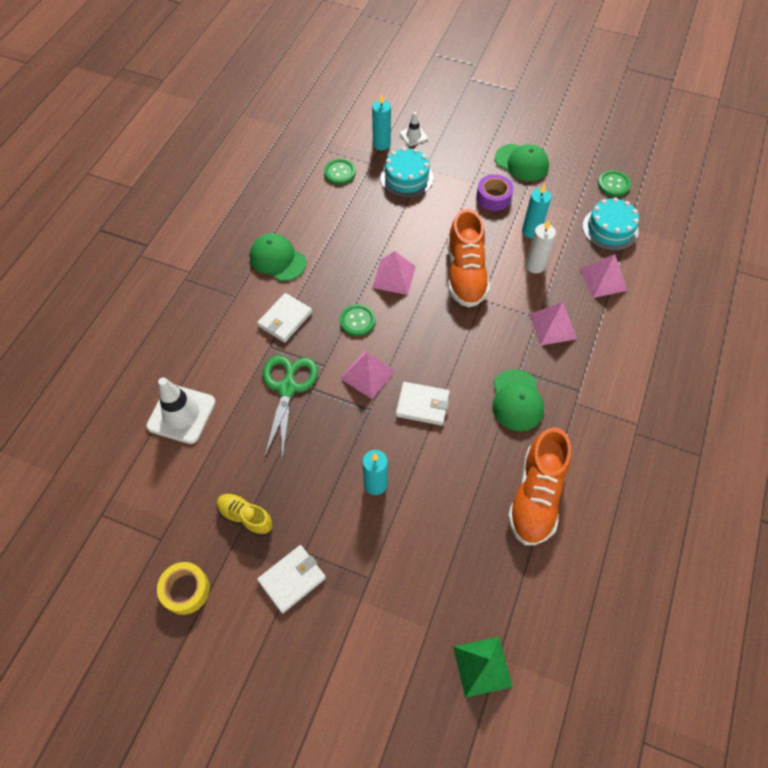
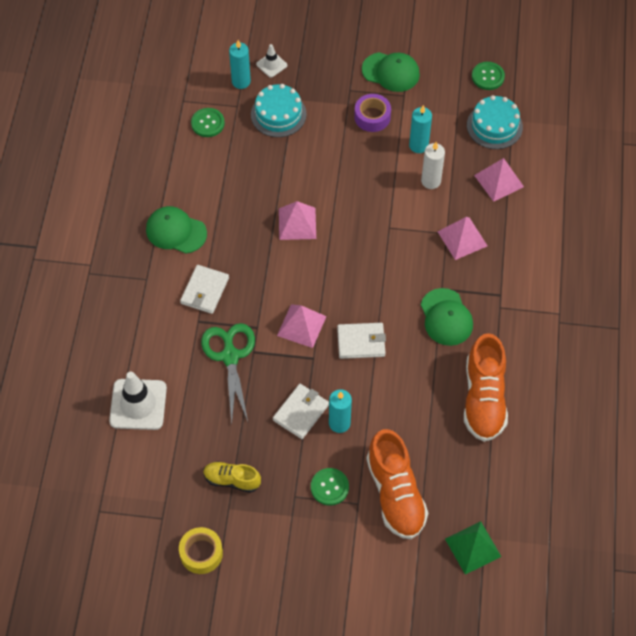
camera: 15 degrees left, 0 degrees up
white wallet [257,545,326,613] -> white wallet moved to [273,384,329,439]
green button [340,304,376,336] -> green button moved to [311,468,349,506]
orange shoe [447,209,490,307] -> orange shoe moved to [366,429,428,539]

